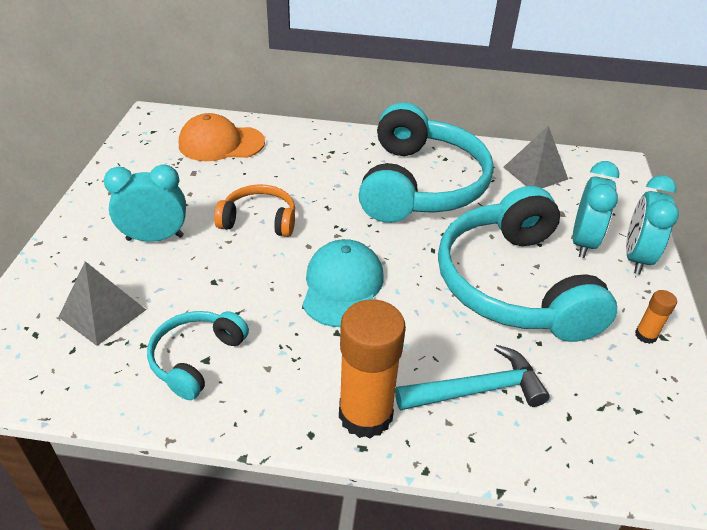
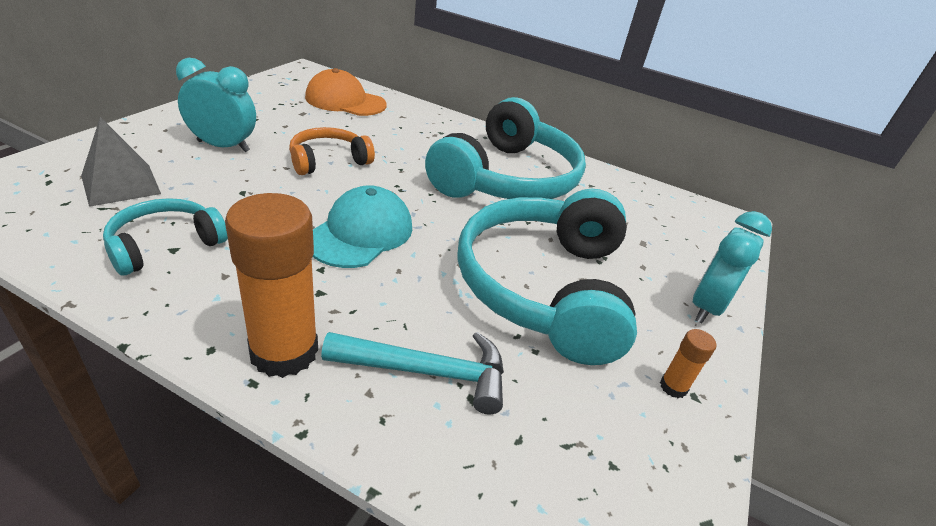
camera: 15 degrees right, 5 degrees down
orange headphones [214,184,295,237] -> orange headphones turned 60 degrees counterclockwise [289,127,375,175]
grey pyramid [503,126,568,188] -> none
turquoise clock [572,161,619,258] -> none

